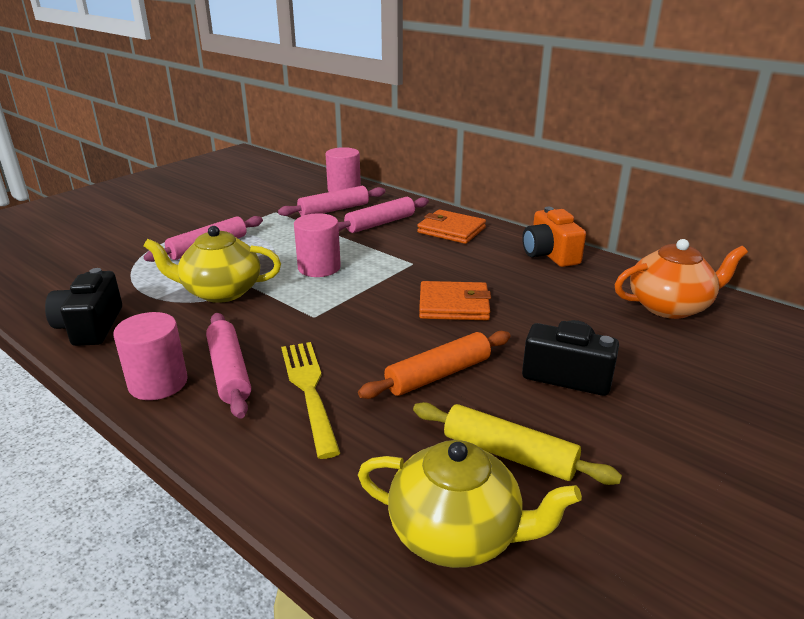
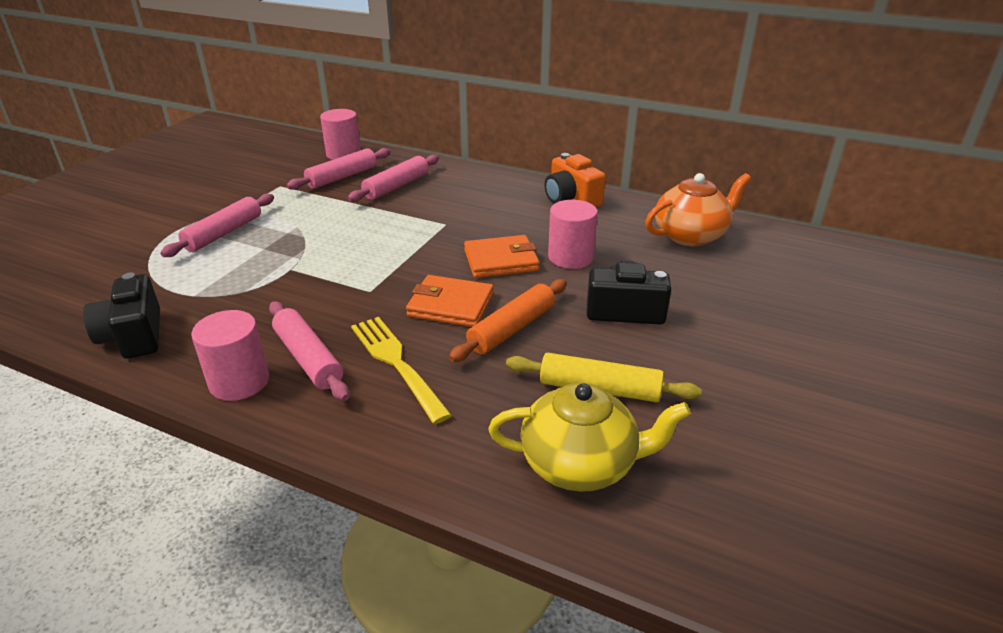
camera: 15 degrees left, 5 degrees up
yellow teapot [143,226,281,303] -> none
pink cylinder [294,213,341,277] -> pink cylinder moved to [548,200,598,269]
orange wallet [417,209,486,244] -> orange wallet moved to [406,275,494,327]

